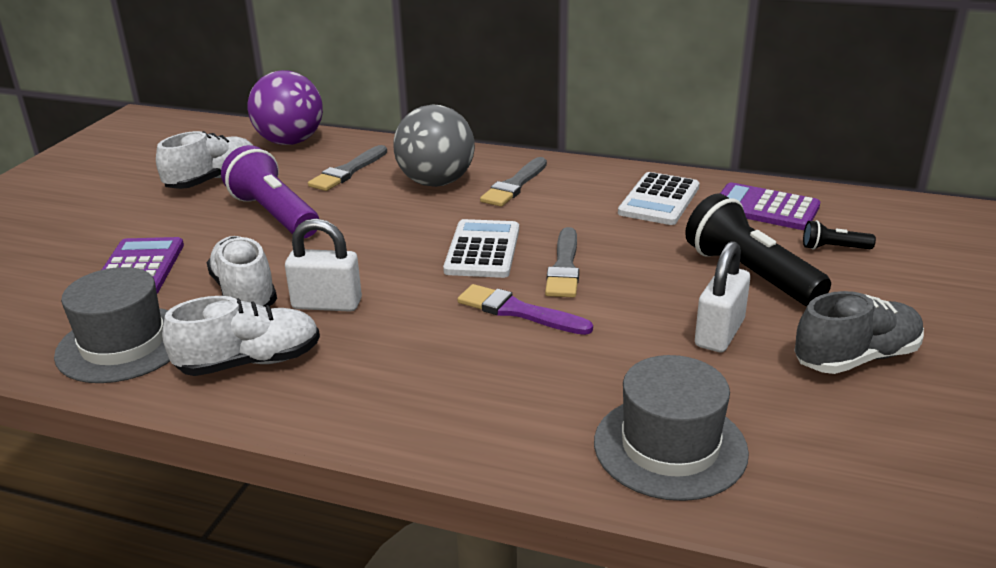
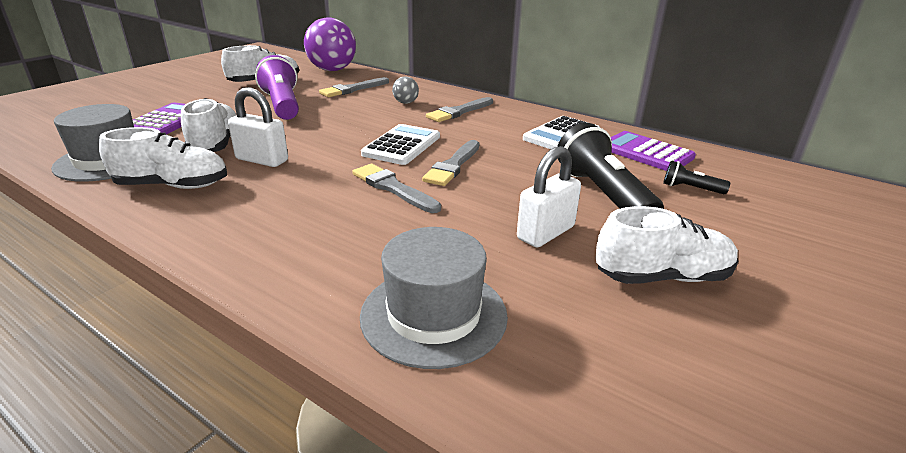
camera: 15 degrees right, 0 degrees up
grey ball [393,105,475,187] -> grey ball [392,76,419,104], size x0.45
purple brush [457,284,593,335] -> grey brush [353,164,441,213]
grey shoe [794,291,924,374] -> white shoe [596,206,738,284]

